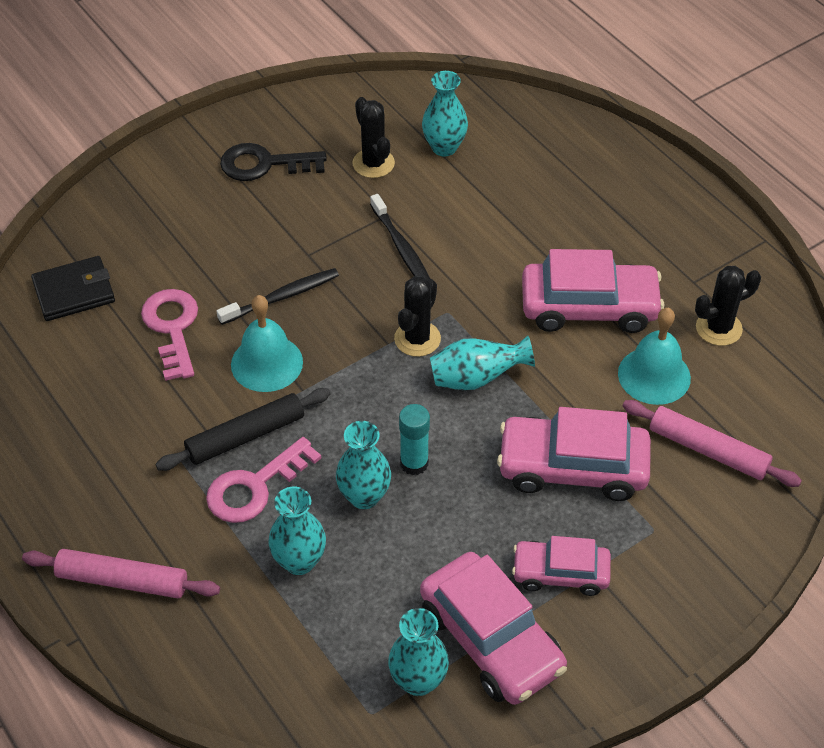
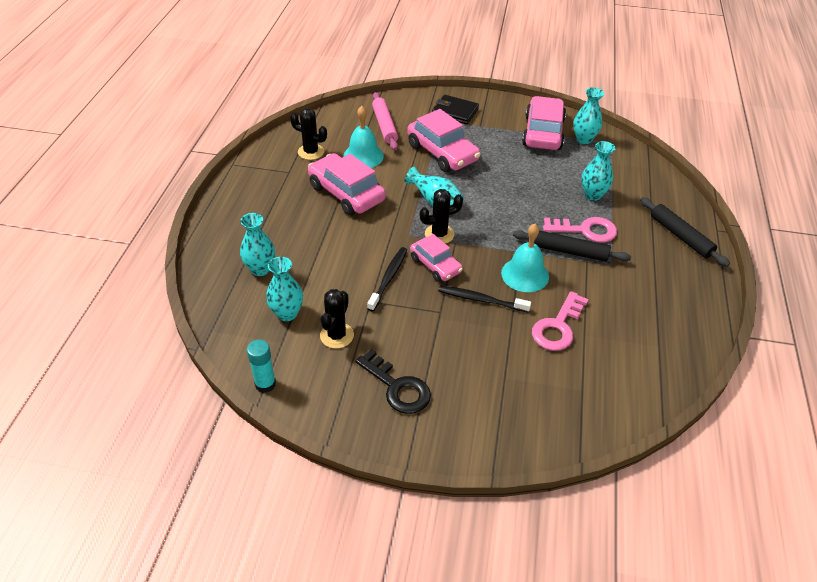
camera: 135 degrees left, 5 degrees down
pink rolling pin [22,549,220,598] -> black rolling pin [640,197,730,267]
black wallet [31,256,115,321] -> black wallet moved to [432,95,479,124]
turquoise vase [336,421,391,509] -> turquoise vase moved to [240,213,275,276]
turquoise glue stick [399,404,430,475] -> turquoise glue stick moved to [247,339,276,393]
pink car [512,536,611,596] -> pink car moved to [410,234,463,282]

